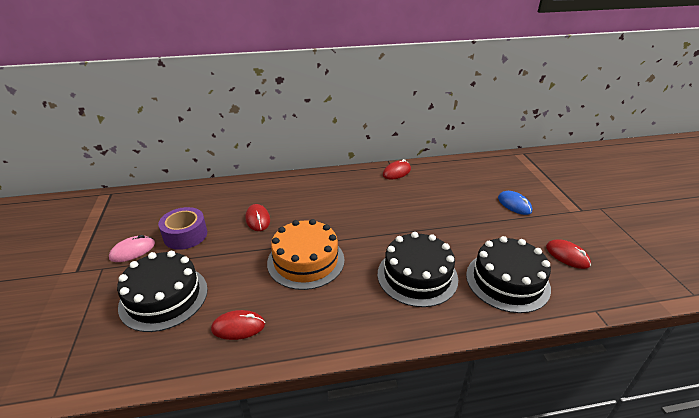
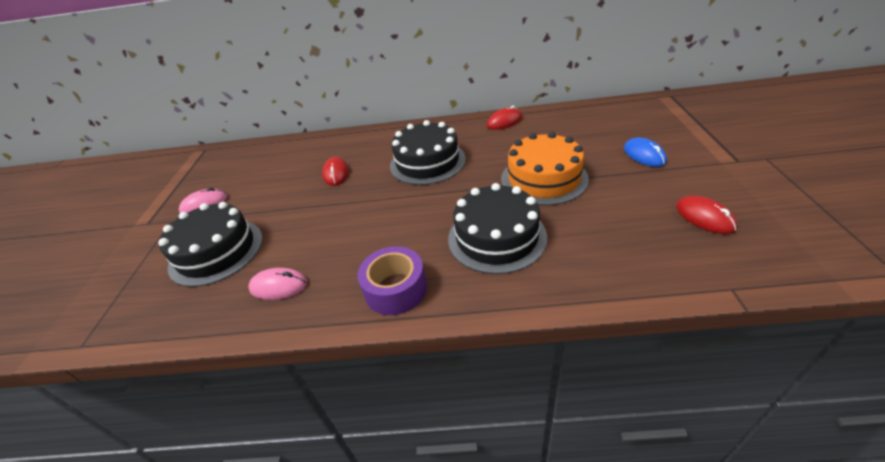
camera: 15 degrees right, 5 degrees up
purple tape [158,207,207,250] -> purple tape moved to [357,246,427,315]
red mouse [211,310,265,340] -> pink mouse [248,268,307,300]
orange cake [267,219,345,290] -> orange cake moved to [501,132,589,205]
black cake [466,236,551,313] -> black cake moved to [390,120,466,185]

